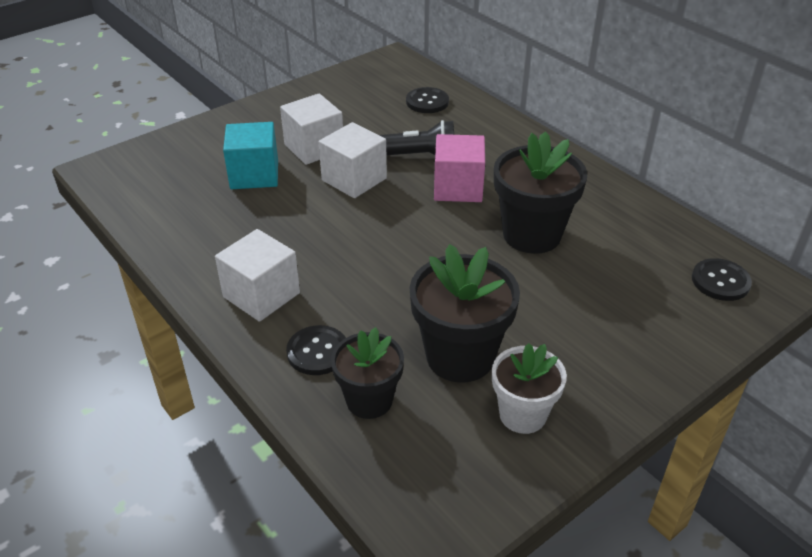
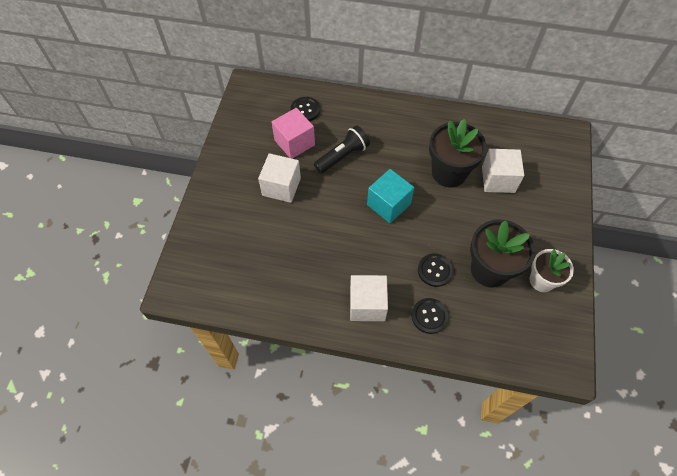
camera: 40 degrees left, 20 degrees up
turquoise cube [223,122,278,189] -> turquoise cube moved to [367,169,414,223]
white cube [319,122,387,198] -> white cube moved to [482,149,524,193]
black flower pot [331,327,404,419] -> none
pink cube [434,134,485,202] -> pink cube moved to [272,108,315,159]
black button [692,258,752,301] -> black button moved to [418,254,453,287]

